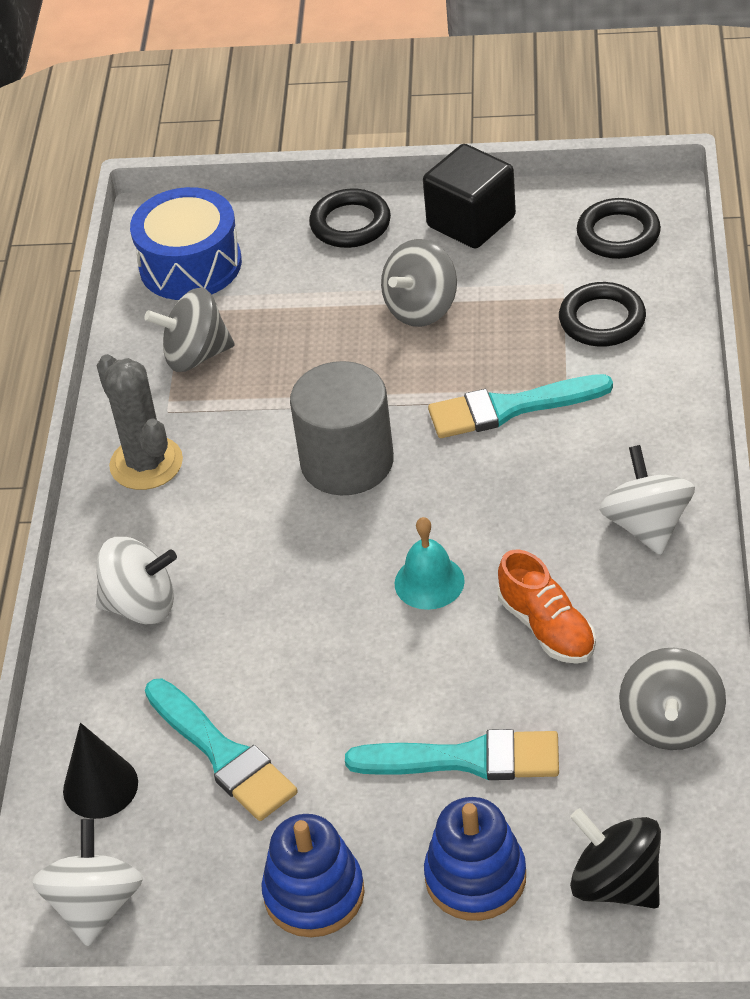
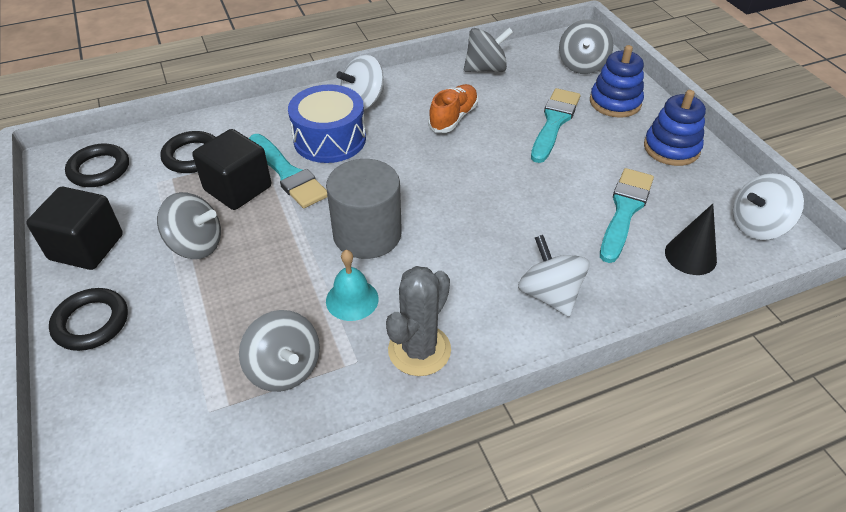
camera: 120 degrees left, 0 degrees up
blue drum [130,187,242,300] -> blue drum moved to [288,84,366,163]
turquoise brush [345,729,559,780] -> turquoise brush turned 45 degrees clockwise [531,88,580,163]
turquoise bell [395,517,465,610] -> turquoise bell moved to [326,250,379,321]
black spinning top [570,808,661,908] -> grey spinning top [559,19,613,74]
none -> black cube [193,129,271,210]

